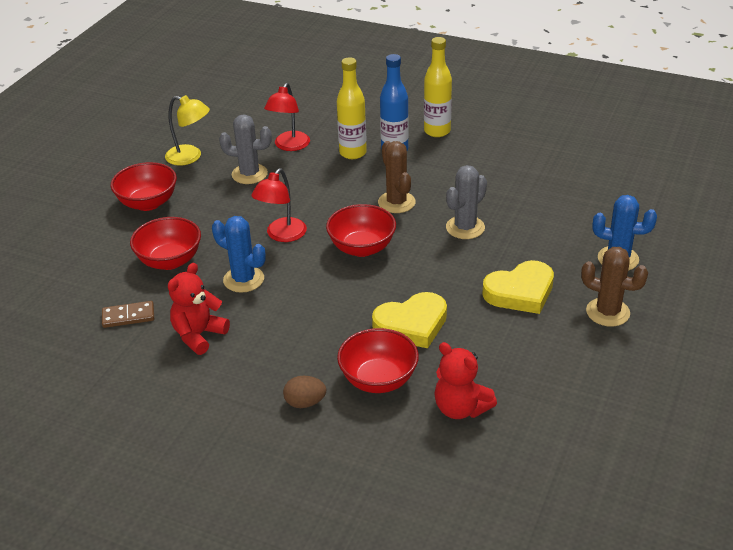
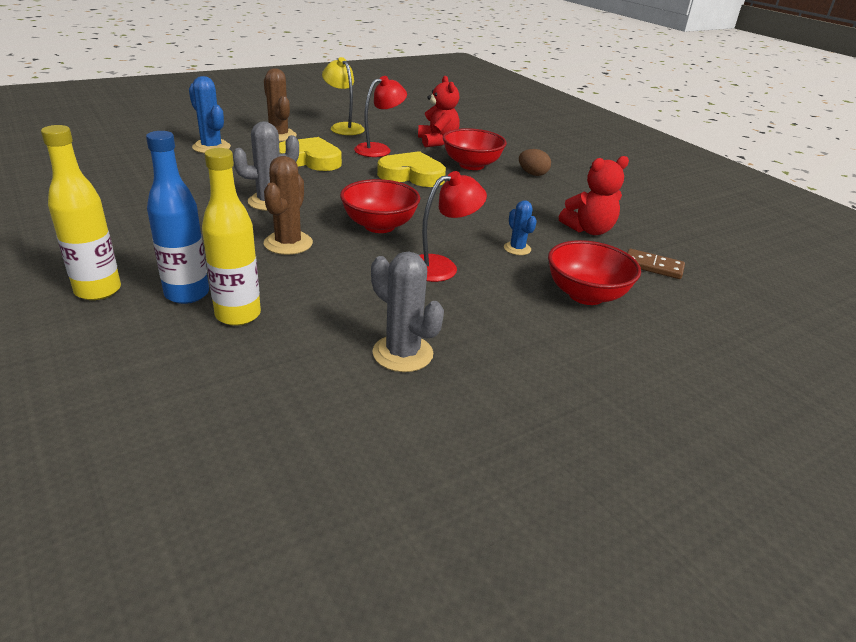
camera: 150 degrees left, 5 degrees down
red bowl [111,162,177,211] -> none
yellow lamp [165,95,210,166] -> yellow lamp moved to [322,57,365,135]
blue cactus [212,216,266,293] -> blue cactus [504,200,537,255], size x0.60
red lamp [264,83,310,151] -> red lamp moved to [354,76,407,157]

